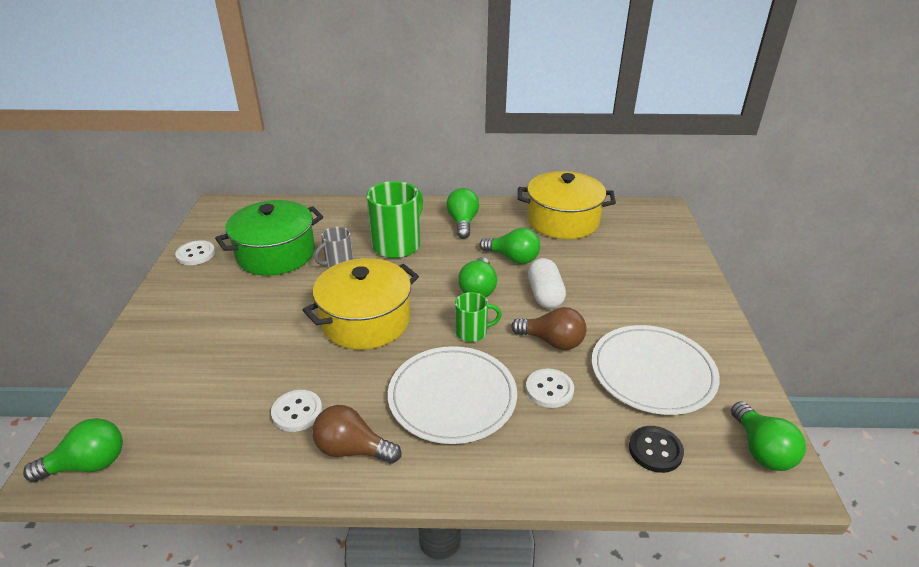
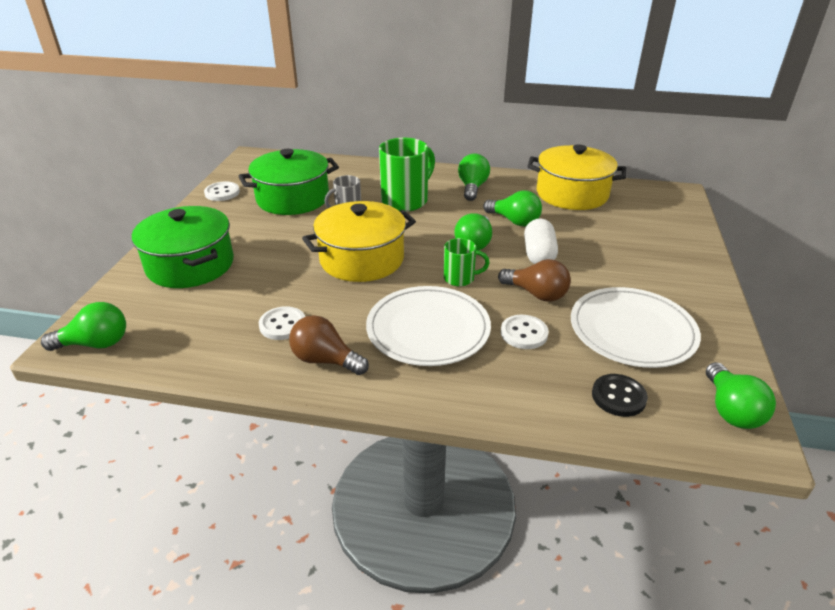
camera: 10 degrees right, 0 degrees up
none -> green pot [132,206,234,288]

